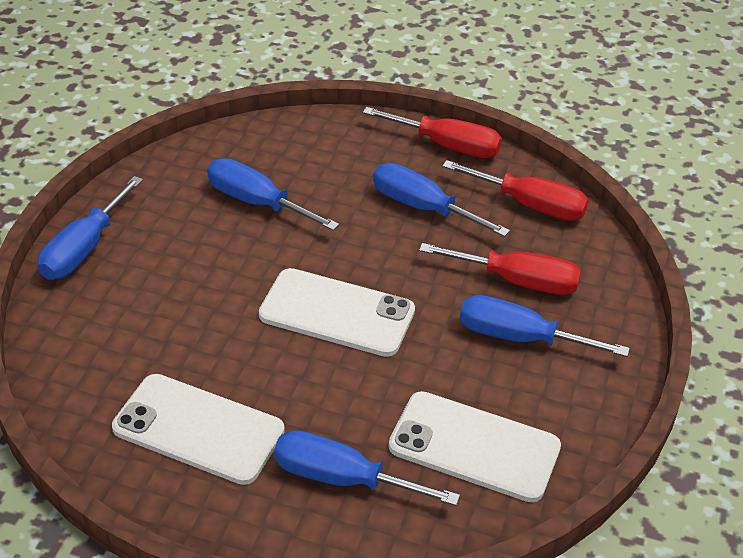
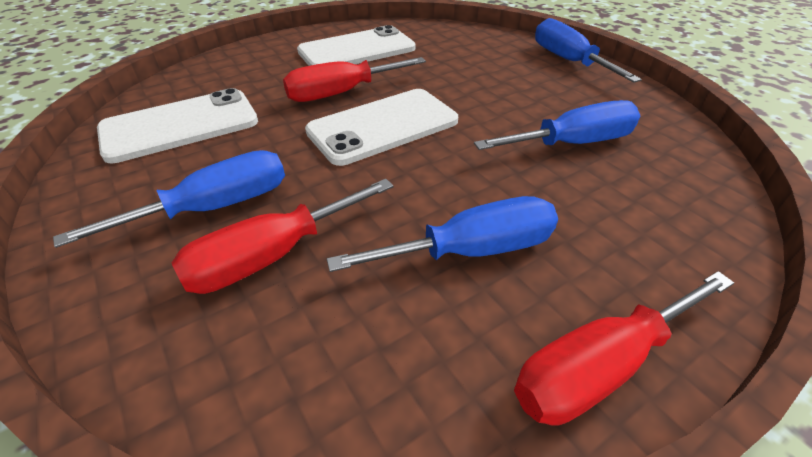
camera: 130 degrees right, 0 degrees up
blue screwdriver [274,430,460,506] -> none
red screwdriver [442,160,589,221] -> red screwdriver moved to [283,57,426,102]

